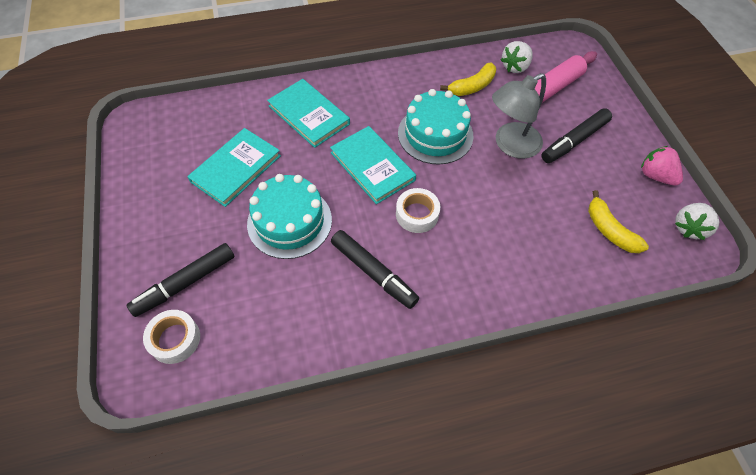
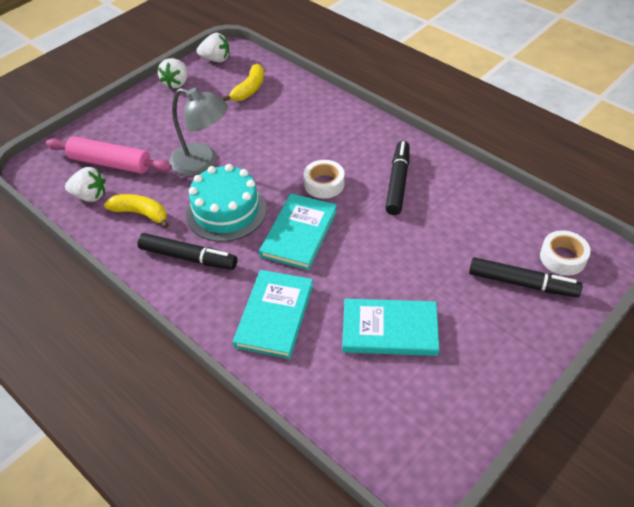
camera: 120 degrees left, 10 degrees down
turquoise cake [247,174,332,259] -> none
black marker [541,108,612,163] -> black marker moved to [137,233,237,270]
pink strawberry [641,146,683,186] -> white strawberry [158,58,187,89]

